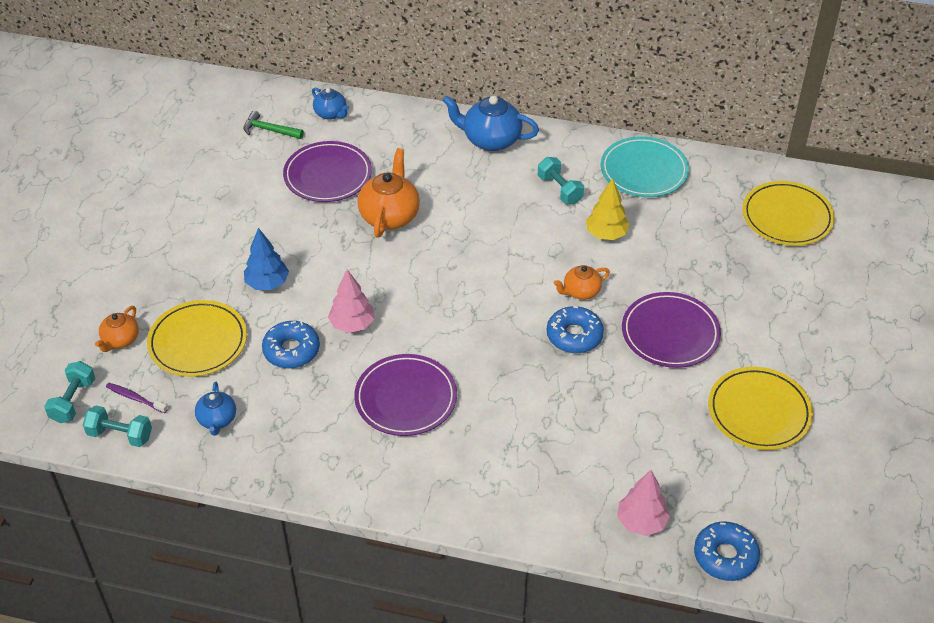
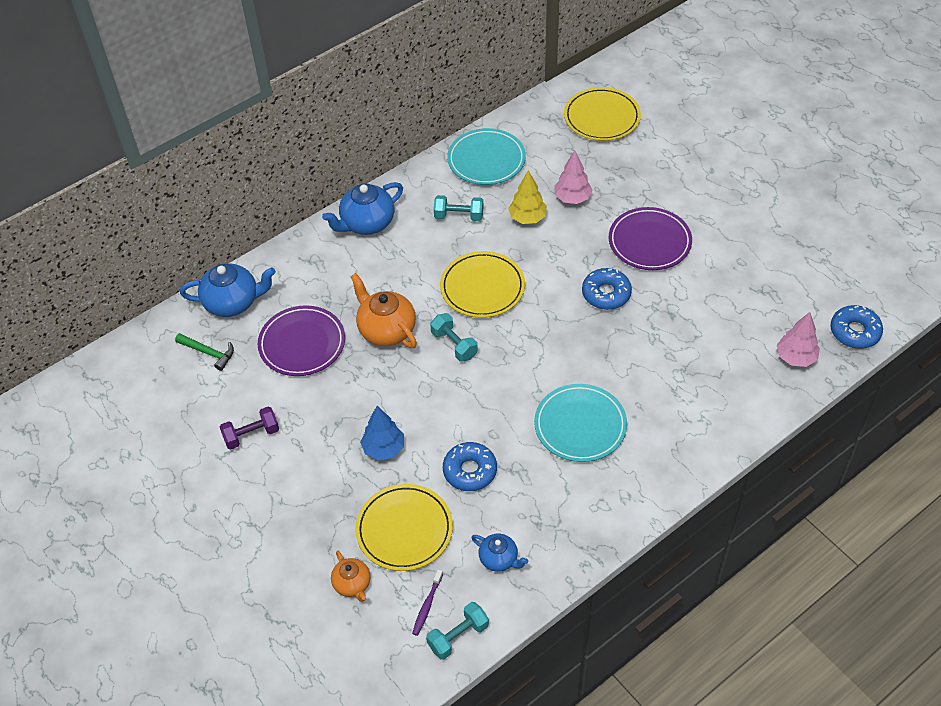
camera: 50 degrees left, 5 degrees up
turquoise dumbbell [44,361,95,423] -> turquoise dumbbell moved to [430,313,478,362]
purple toothbrush [106,383,168,413] -> purple toothbrush turned 45 degrees counterclockwise [412,569,443,636]
green hammer [244,111,304,139] -> green hammer turned 120 degrees counterclockwise [175,333,234,371]
blue teapot [312,87,349,120] -> blue teapot [180,264,276,317], size x1.72
pink tree [328,269,374,333] -> pink tree moved to [554,151,592,204]
purple plate [354,354,457,436] -> turquoise plate [534,384,627,462]
orange teapot [554,265,610,300] -> none
yellow plate [708,367,813,450] -> yellow plate moved to [440,251,525,318]
none -> purple dumbbell [220,407,279,450]

